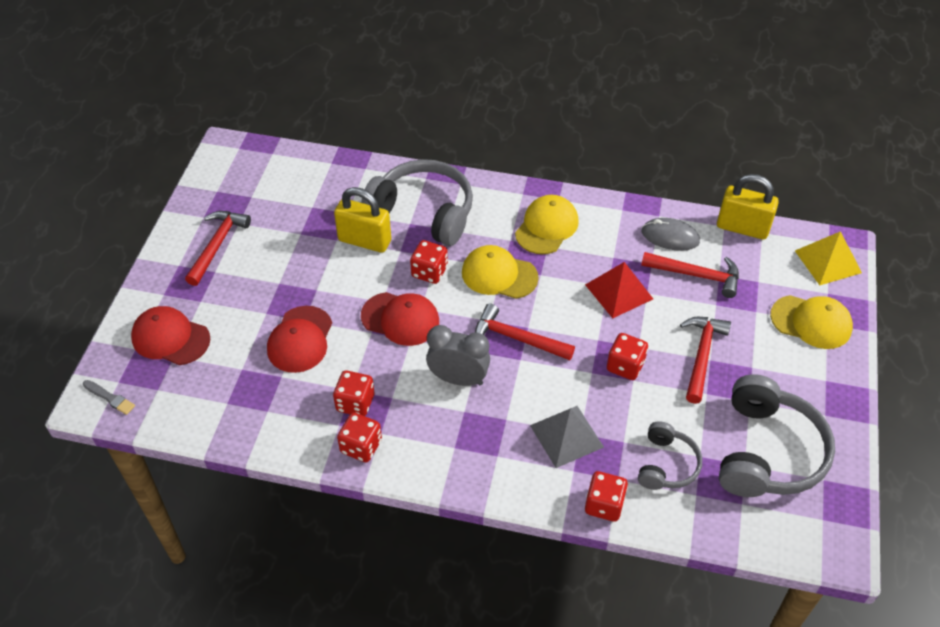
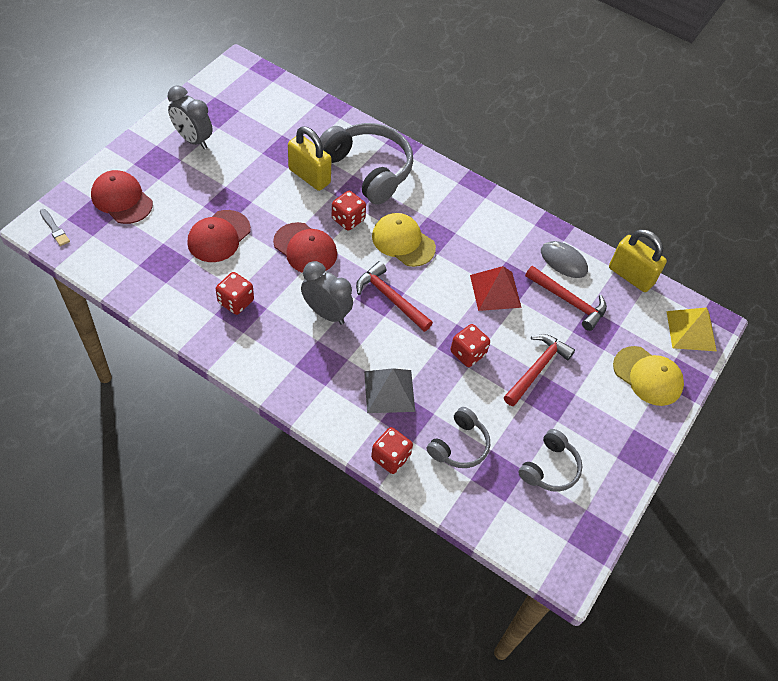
camera: 15 degrees right, 5 degrees up
red hammer [185,211,251,286] -> grey clock [168,85,212,149]
red dice [337,413,382,462] -> none
yellow cap [515,195,579,254] -> none
grey headphones [719,374,835,497] -> grey headphones [518,429,582,492], size x0.55

